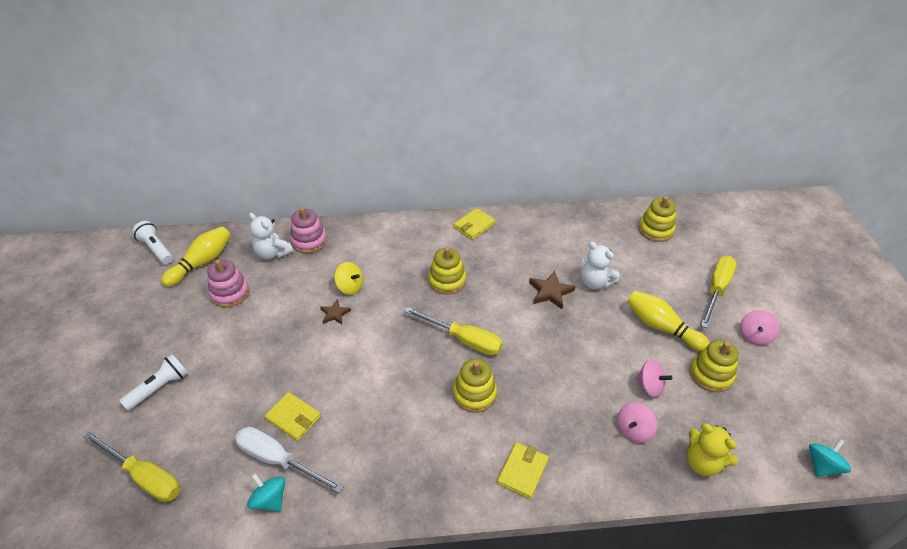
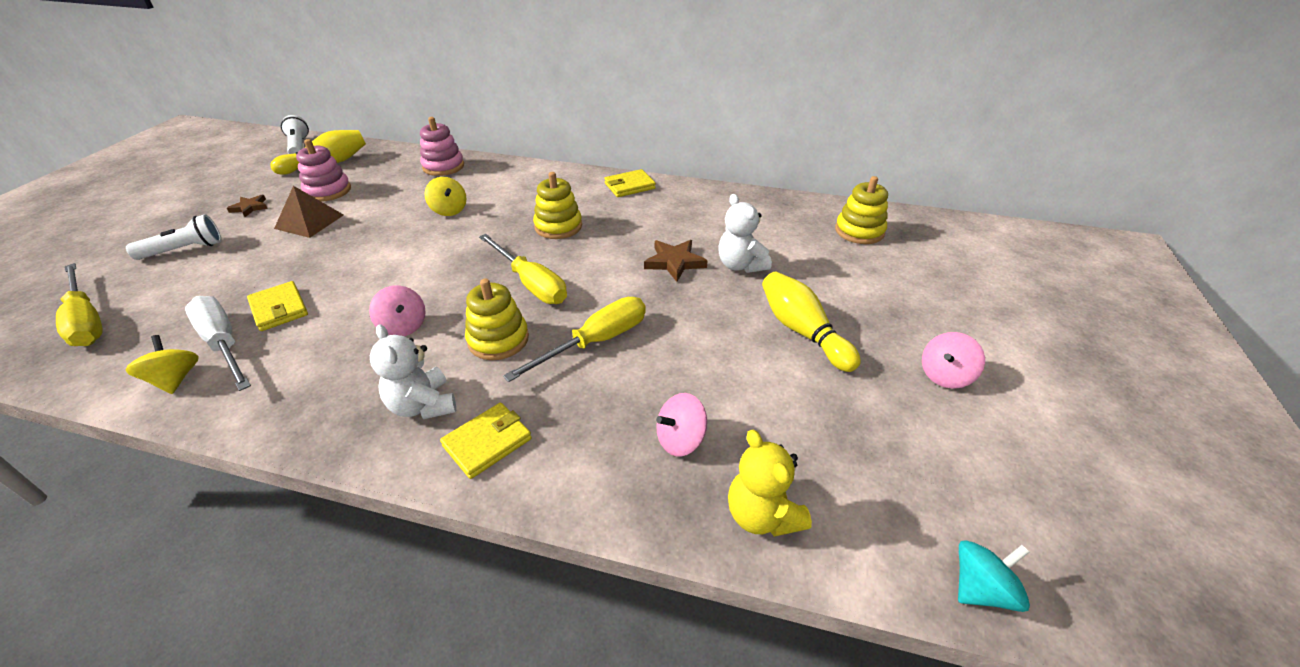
camera: 20 degrees right, 5 degrees down
turquoise spinning top [247,473,285,512] -> yellow spinning top [125,335,199,394]
white teddy bear [249,213,293,259] -> white teddy bear moved to [370,324,456,419]
brown star [320,299,351,324] -> brown star moved to [227,195,268,217]
pink spinning top [635,359,672,398] -> pink spinning top moved to [369,285,426,336]
yellow stacking toy [690,340,739,392] -> none
yellow screwdriver [701,256,737,328] -> yellow screwdriver moved to [503,297,646,382]
none -> brown pyramid [274,186,344,238]

